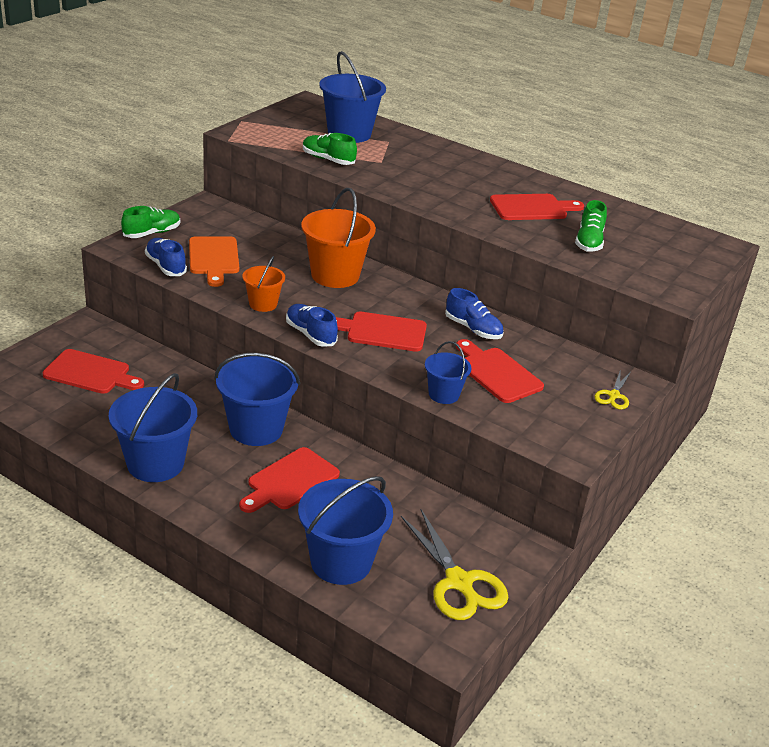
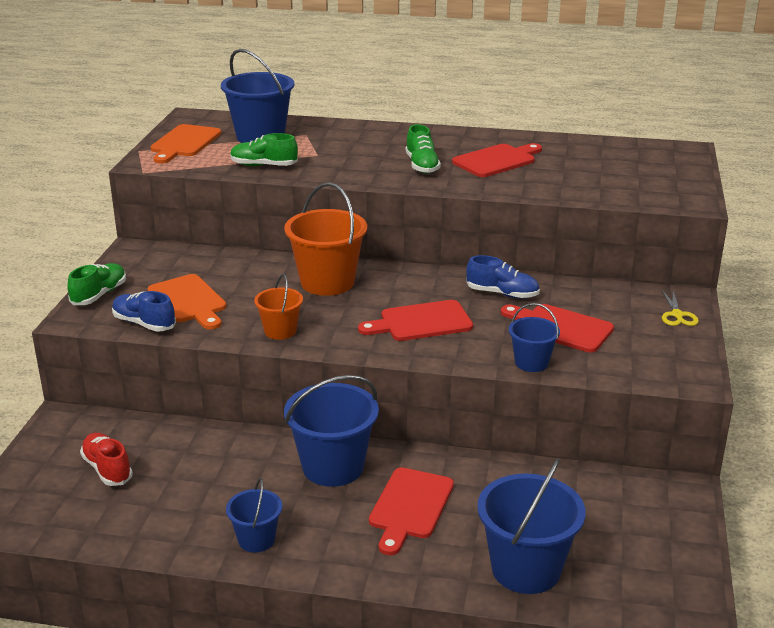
camera: 20 degrees left, 5 degrees down
red cutting board [43,349,144,394] -> red shoe [80,433,133,486]
blue bucket [109,373,197,482] -> blue bucket [226,478,282,552], size x0.55
blue shoe [286,304,338,347] -> none
yellow scissors [401,510,508,620] -> none
green shoe [575,200,607,252] -> green shoe moved to [406,124,441,174]
none -> orange cutting board [150,124,221,164]

